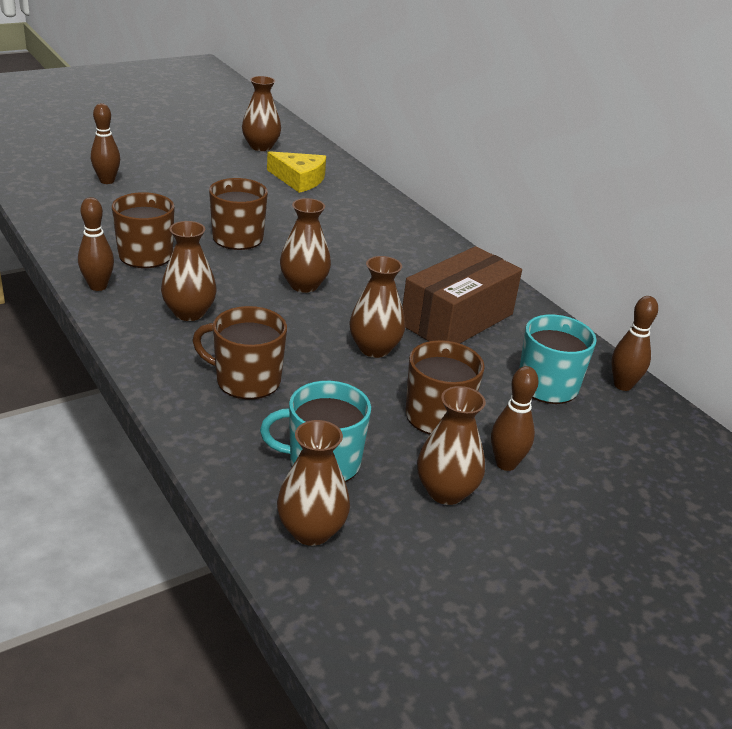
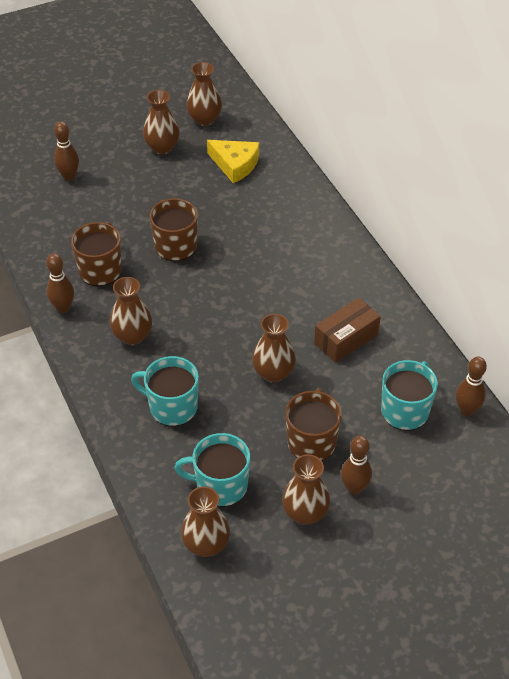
camera: 10 degrees right, 15 degrees up
brown mug [192,306,287,399] -> turquoise mug [131,356,199,426]
brown vase [280,198,331,293] -> brown vase moved to [143,90,180,154]
brown box [402,246,522,344] -> brown box [314,298,381,363], size x0.67

